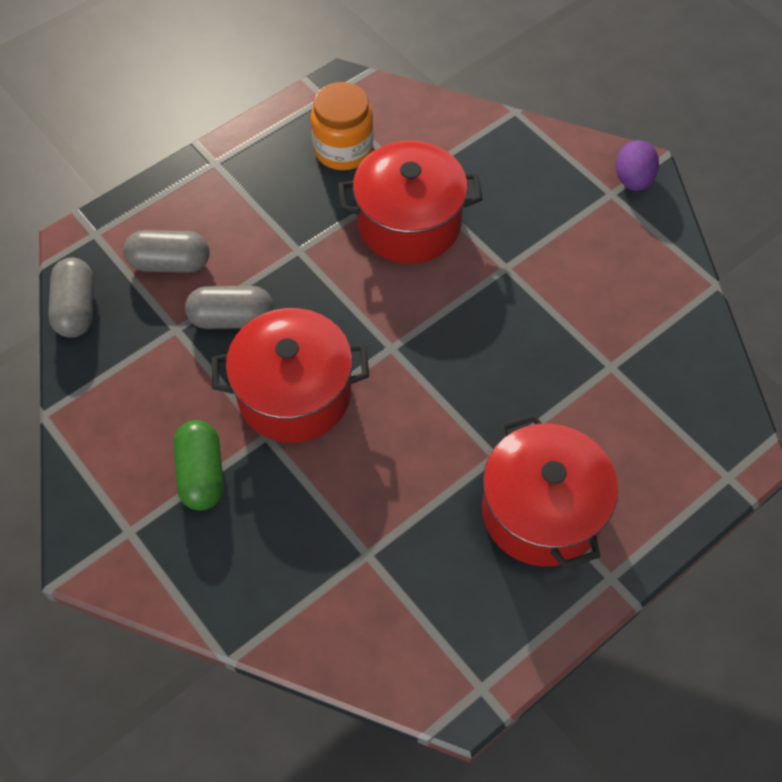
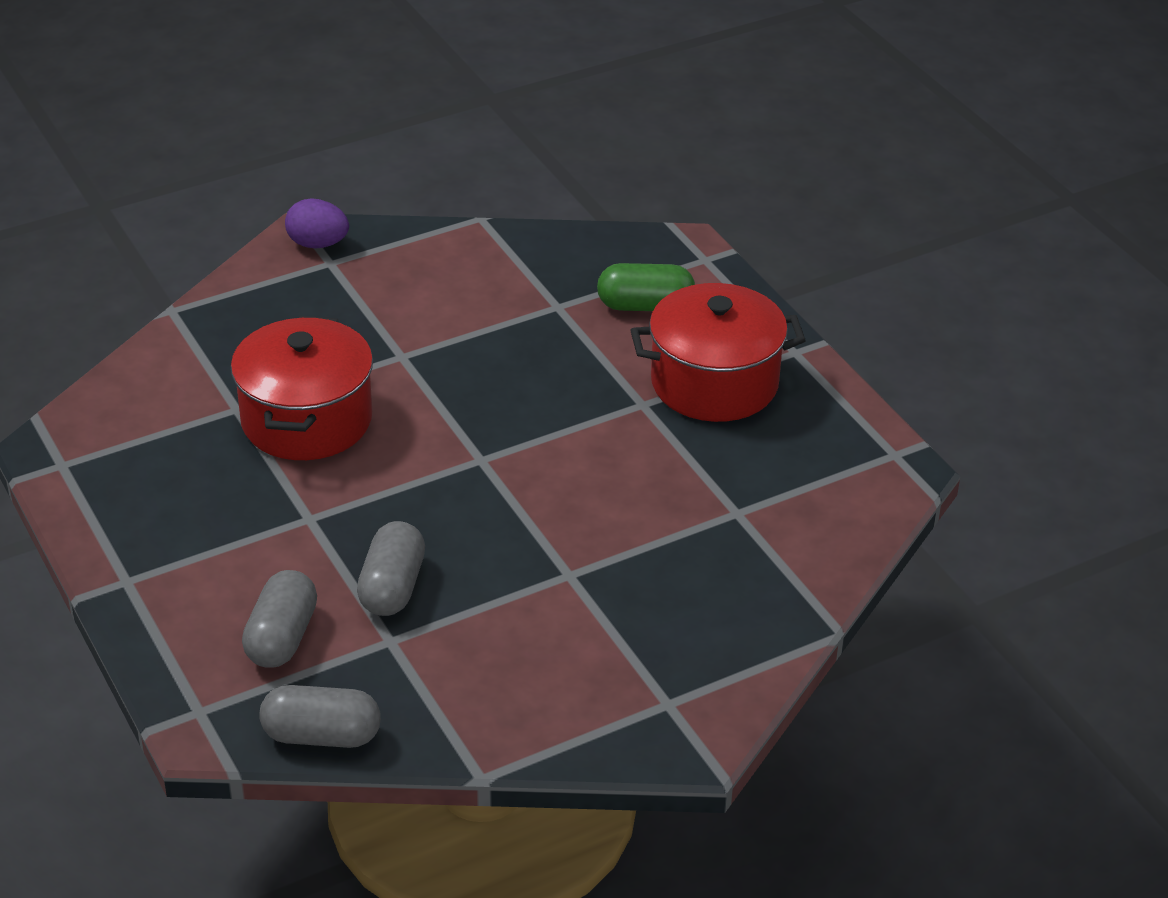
camera: 80 degrees left, 20 degrees down
green capsule [173,420,224,510] -> green capsule moved to [597,263,695,311]
red pot [212,308,369,443] -> none
orange jar [311,82,374,170] -> none

